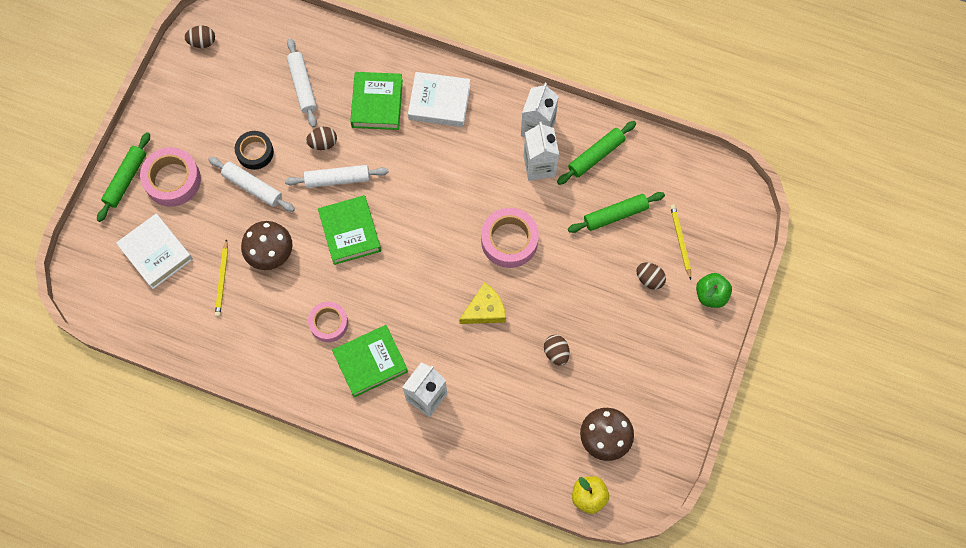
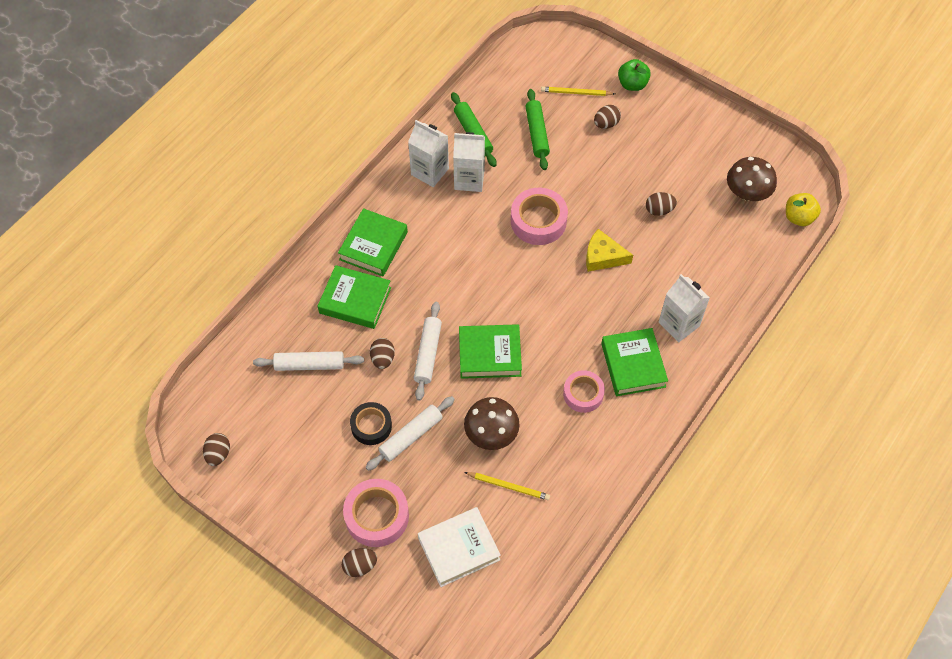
camera: 75 degrees left, 10 degrees down
green rolling pin [97,132,150,222] -> brown egg [342,548,377,577]
white book [408,72,470,127] -> green book [338,208,408,277]
yellow cheese [459,282,506,324] -> yellow cheese turned 60 degrees counterclockwise [586,229,633,272]

